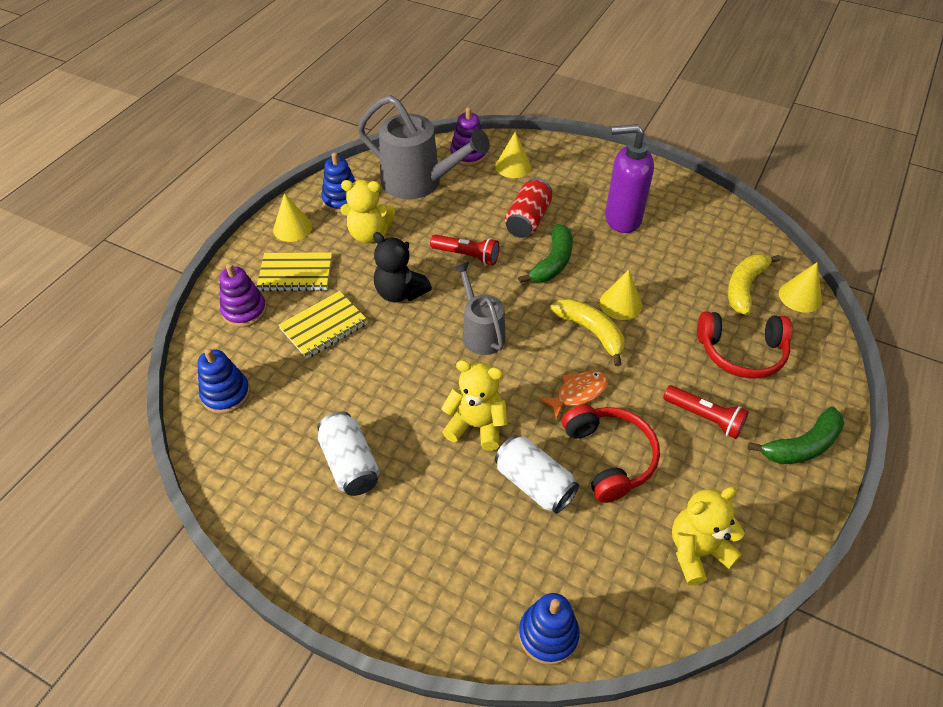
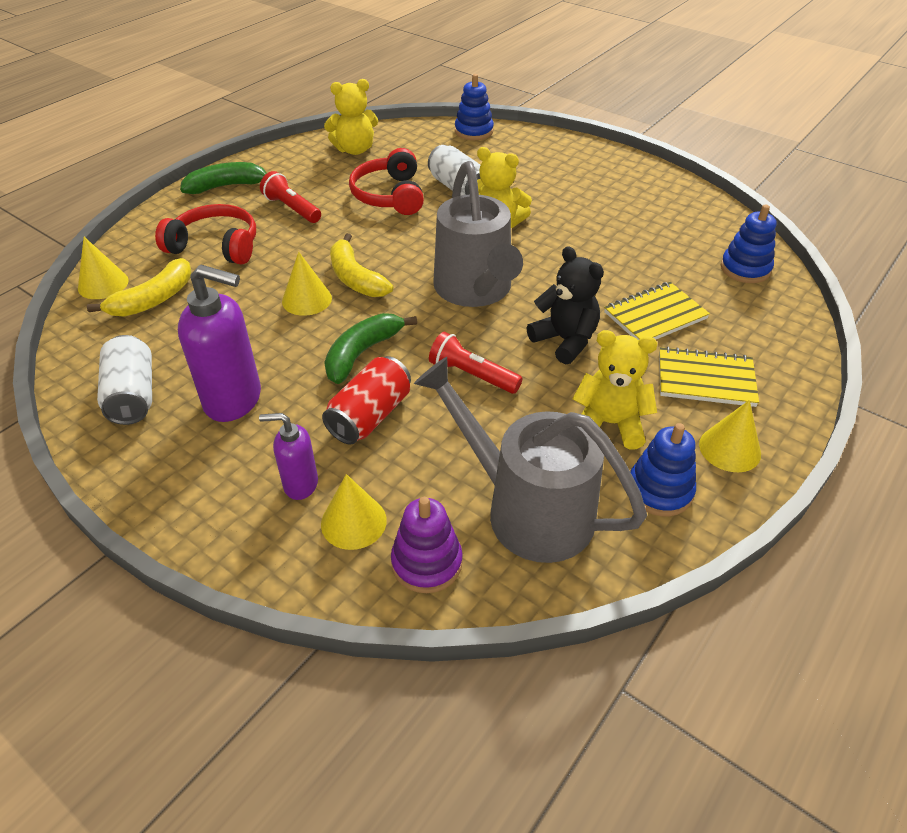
camera: 170 degrees left, 5 degrees down
purple stacking toy [219,263,267,327] -> none
white can [317,411,380,496] -> white can moved to [97,335,152,425]
grey watering can [454,262,506,355] -> grey watering can [433,161,523,307], size x1.64
orange fish [538,371,608,420] -> none
none -> purple soap dispenser [259,413,318,500]

